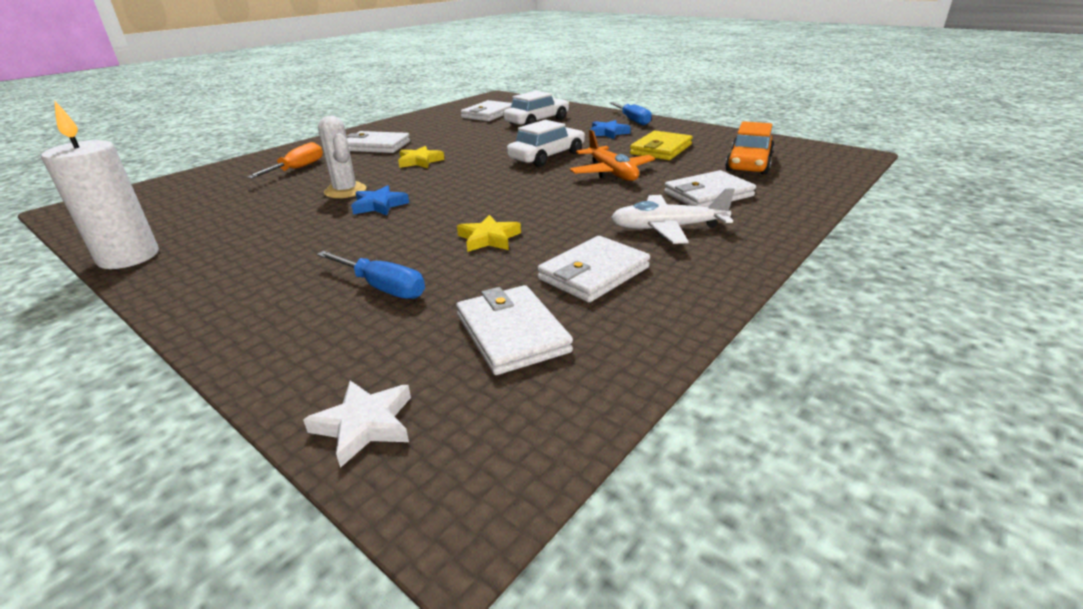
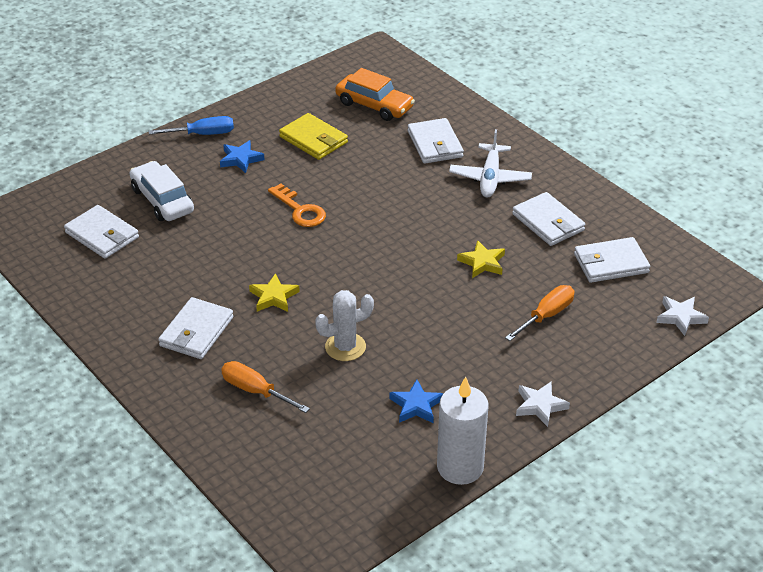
camera: 80 degrees left, 10 degrees up
blue screwdriver [317,251,425,299] -> orange screwdriver [505,285,574,341]
blue star [351,185,409,215] -> blue star moved to [390,379,444,423]
white car [507,120,585,167] -> orange key [268,183,326,227]
orange plane [570,130,655,181] -> none
none -> white star [516,382,570,427]

